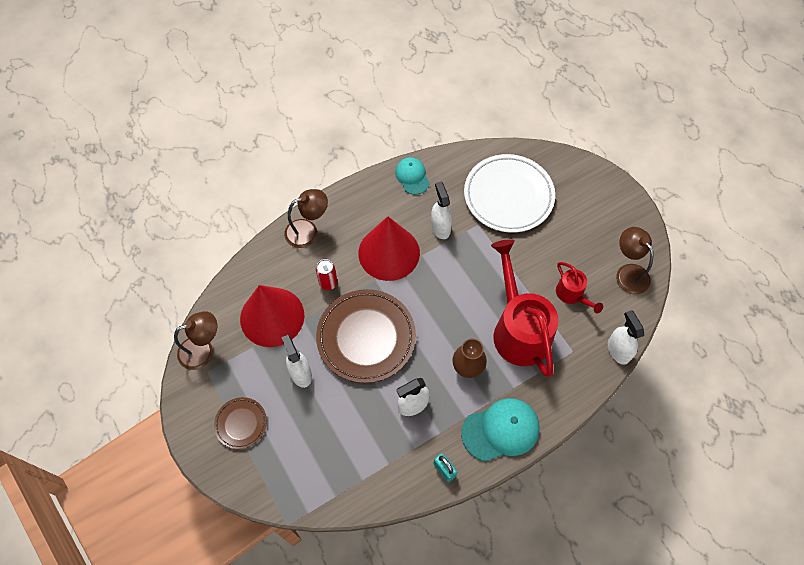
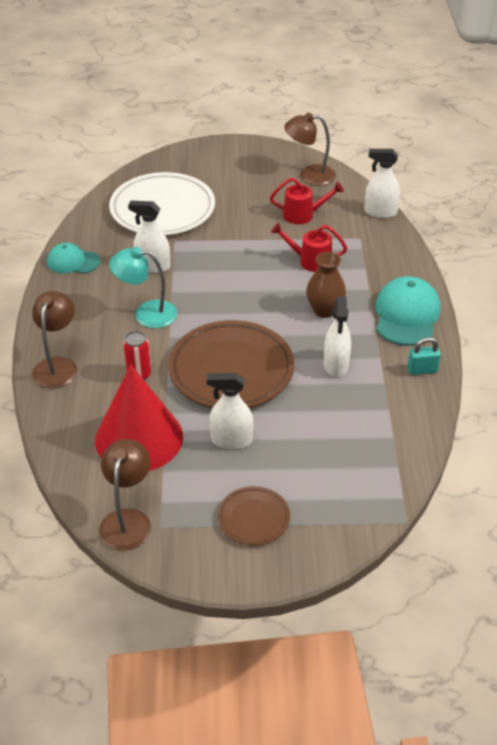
camera: 60 degrees left, 20 degrees down
red cone [358,216,420,281] -> turquoise lamp [109,247,177,328]
red watering can [491,239,559,377] -> red watering can [271,223,347,272], size x0.49

